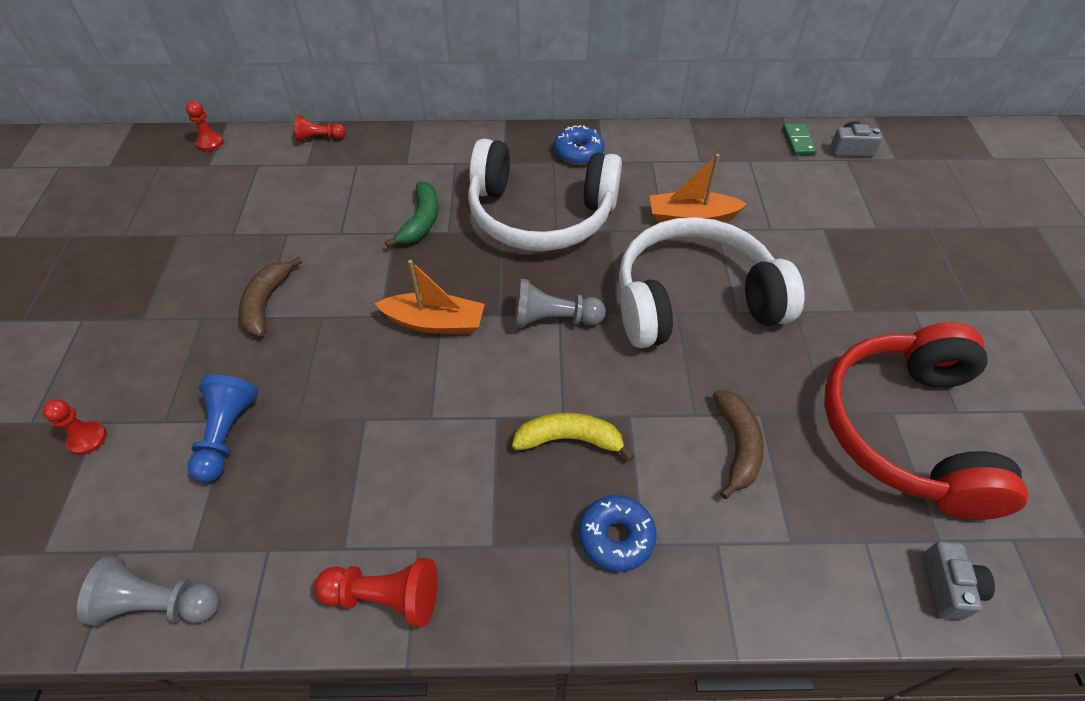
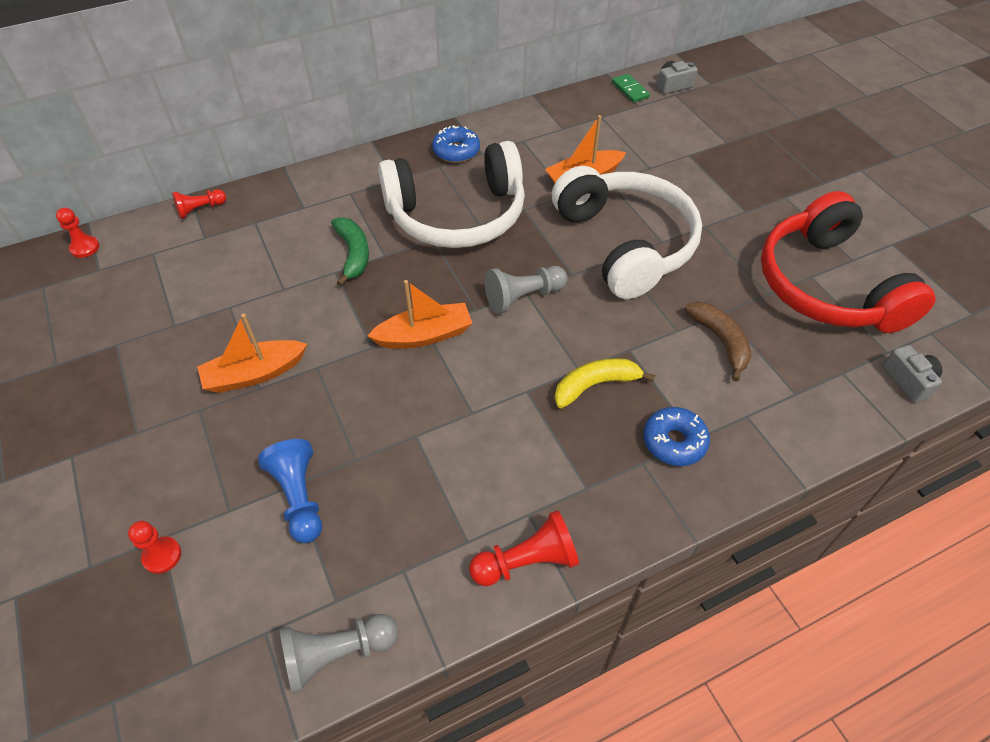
camera: 25 degrees left, 0 degrees up
brown banana [239,257,302,337] -> orange boat [197,313,307,393]
white headphones [619,217,805,348] -> white headphones turned 105 degrees clockwise [552,166,702,299]

